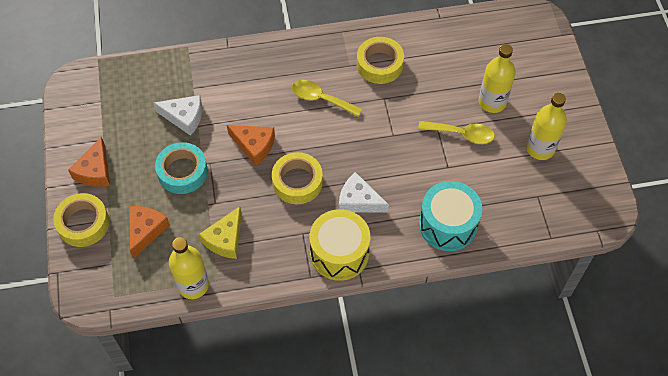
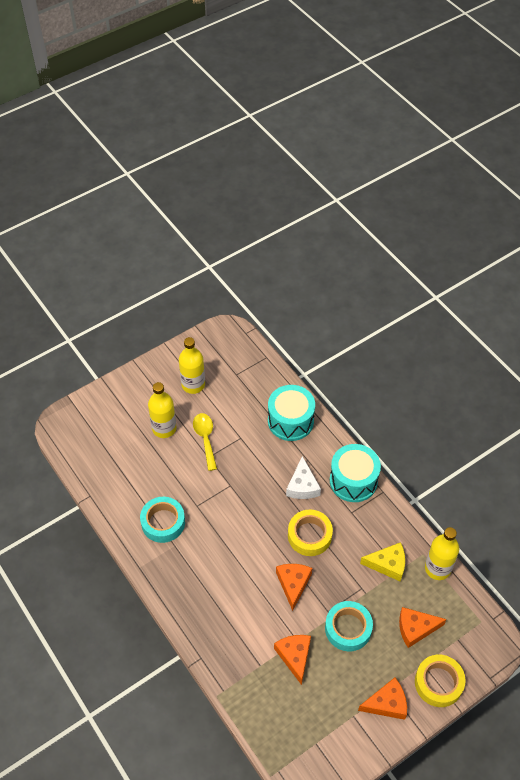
camera: 115 degrees left, 5 degrees down
white cheese [153,95,202,136] -> orange cheese [274,635,311,685]
yellow spoon [292,80,362,117] -> none
yellow drum [310,209,370,281] -> turquoise drum [330,444,381,502]
yellow tape [357,37,404,84] -> turquoise tape [140,497,185,543]

